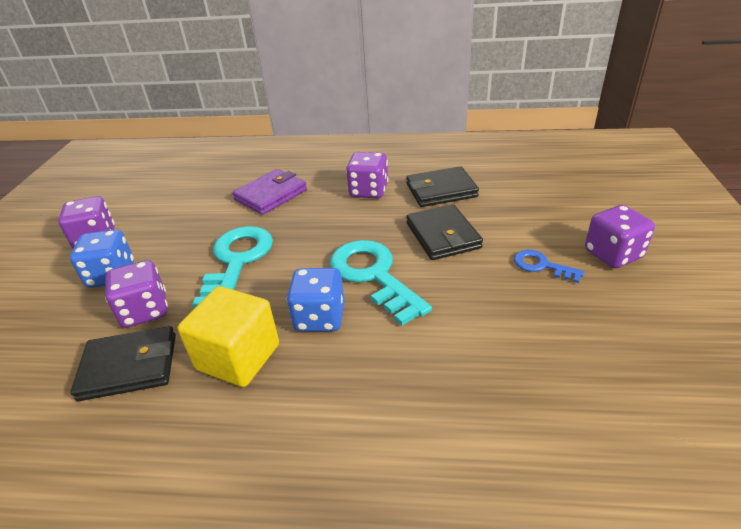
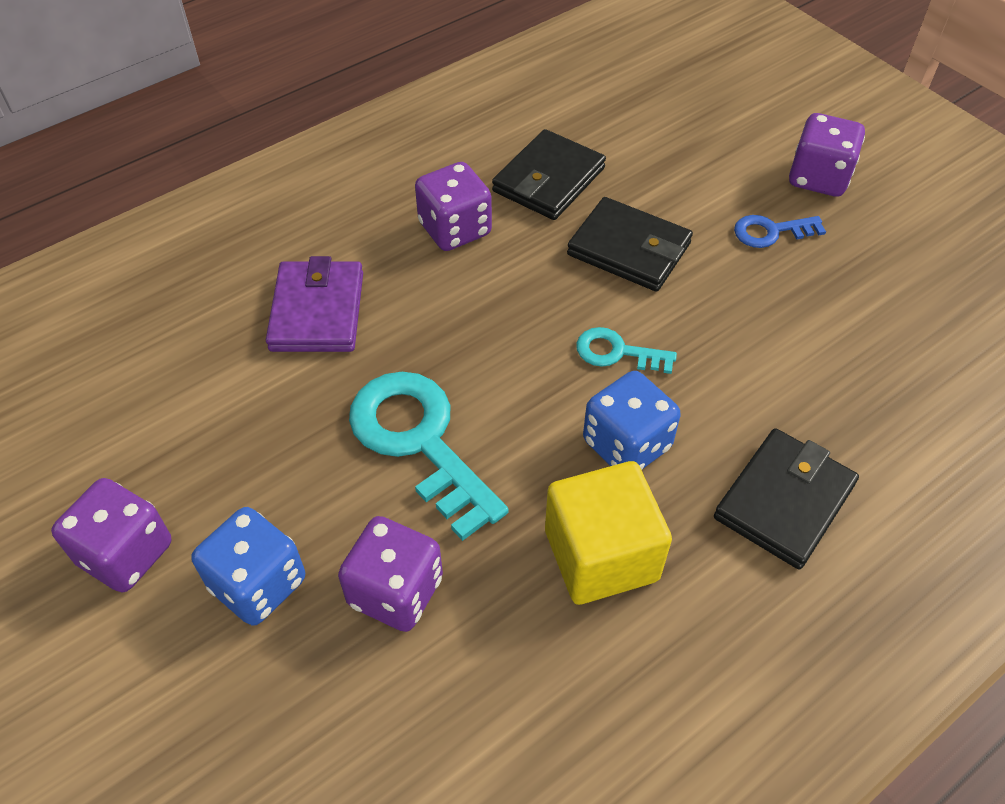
camera: 45 degrees left, 15 degrees up
black wallet [70,326,176,401] -> black wallet moved to [714,428,859,569]
turquoise key [330,240,432,326] -> turquoise key [576,327,677,374], size x0.51

